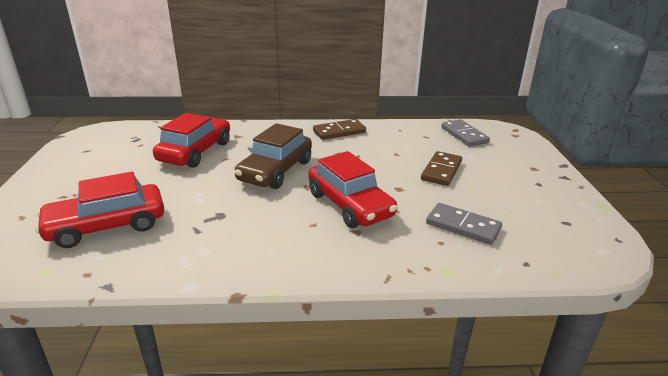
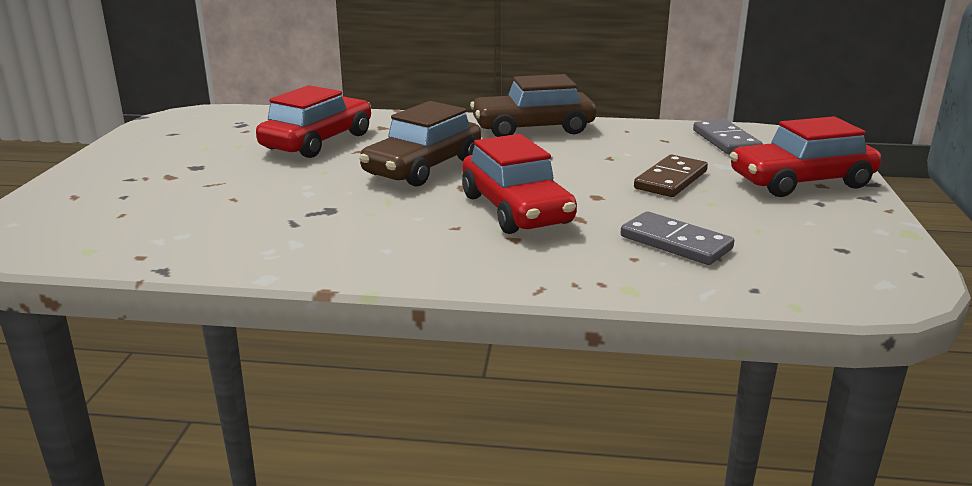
camera: 10 degrees right, 5 degrees down
red car [35,172,164,248] -> red car moved to [730,116,881,197]
brown domino [313,119,366,140] -> brown car [470,74,596,137]

